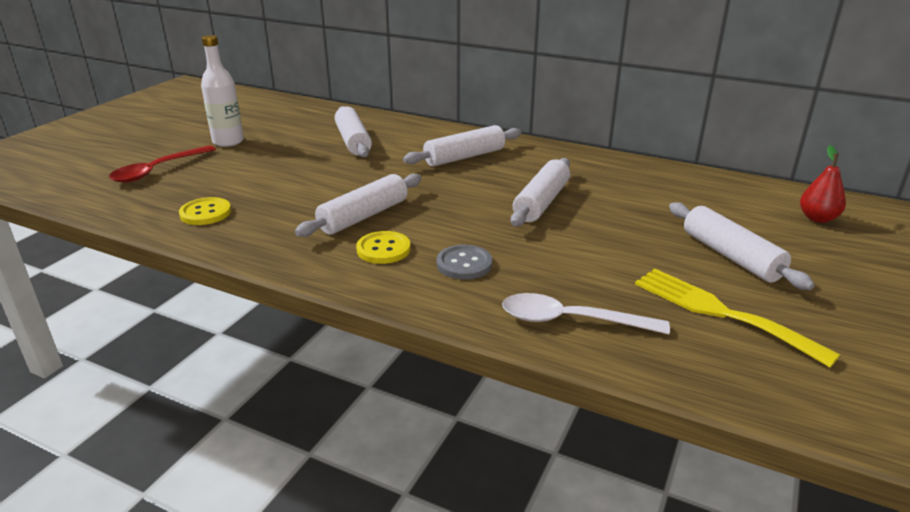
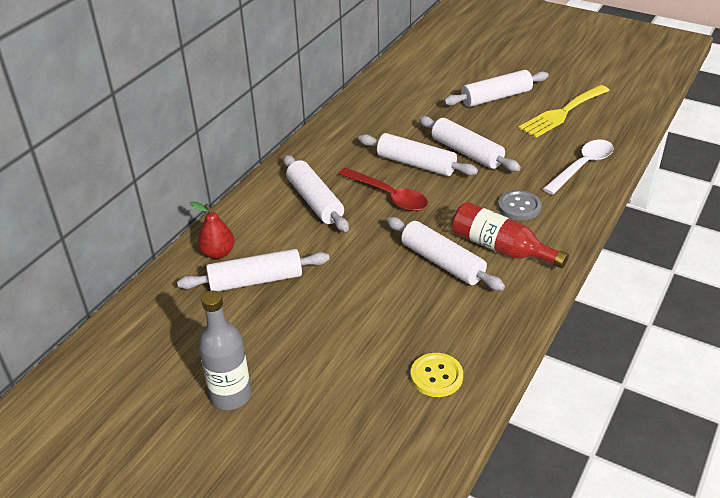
camera: 85 degrees left, 10 degrees up
red spoon [109,145,216,183] -> red spoon moved to [338,168,428,211]
white bottle [201,35,244,147] -> grey bottle [199,291,251,410]
yellow button [356,231,411,264] -> red bottle [452,202,569,268]
white spoon [502,293,670,334] -> white spoon turned 150 degrees counterclockwise [543,140,614,195]
red pear [800,145,846,223] -> red pear moved to [190,201,235,259]
none -> white rolling pin [419,116,521,172]

